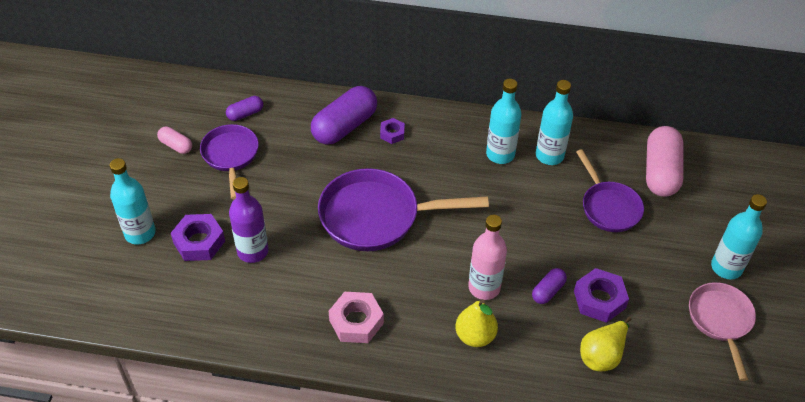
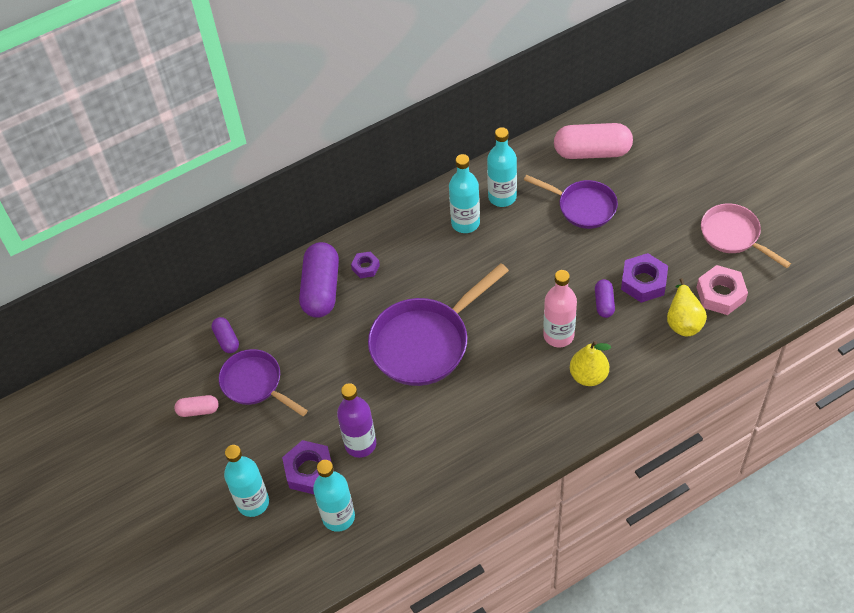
camera: 35 degrees left, 5 degrees up
purple capsule [226,96,263,121] -> purple capsule turned 45 degrees counterclockwise [211,317,239,353]
pink nut [329,292,384,343] -> pink nut moved to [697,265,748,315]
pink capsule [646,126,683,197] -> pink capsule turned 60 degrees counterclockwise [554,123,633,159]
turquoise bottle [711,194,767,279] -> turquoise bottle moved to [313,460,355,532]

